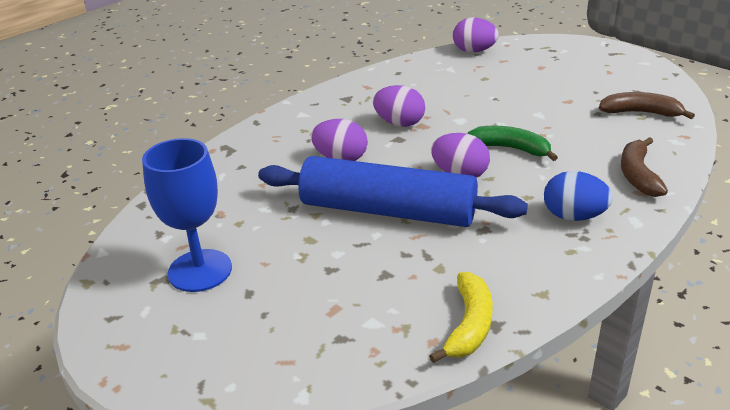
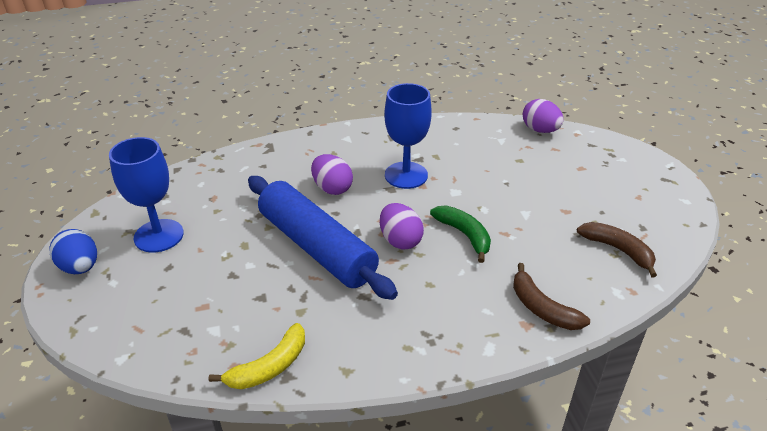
camera: 30 degrees right, 5 degrees up
purple egg [373,85,425,127] -> blue goblet [384,83,432,189]
blue egg [544,171,613,221] -> blue egg moved to [49,229,97,274]
brown banana [621,137,668,197] -> brown banana turned 75 degrees counterclockwise [513,263,590,330]

